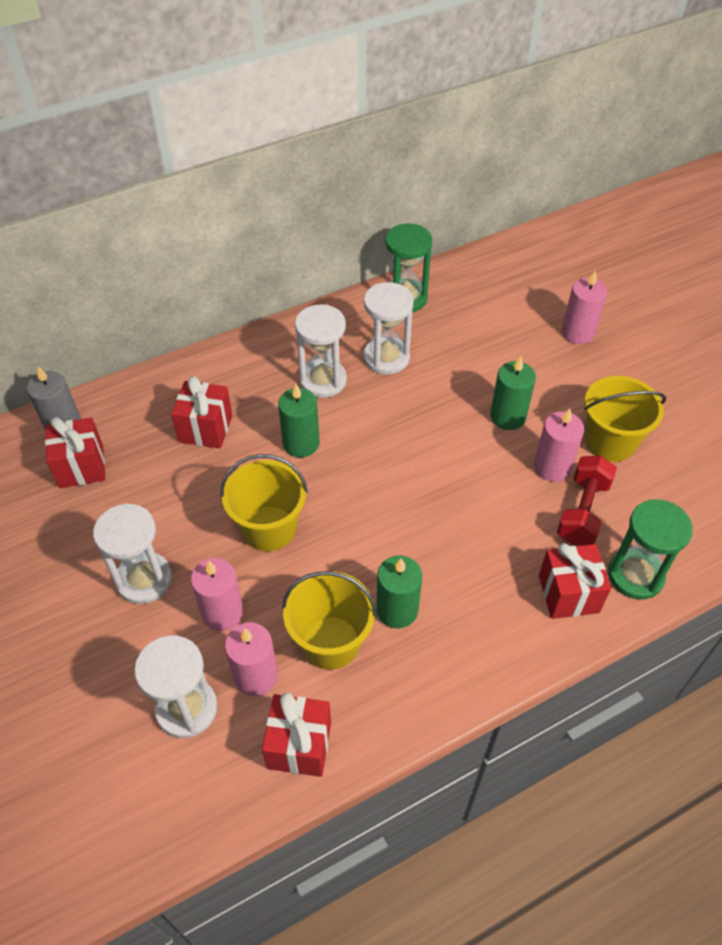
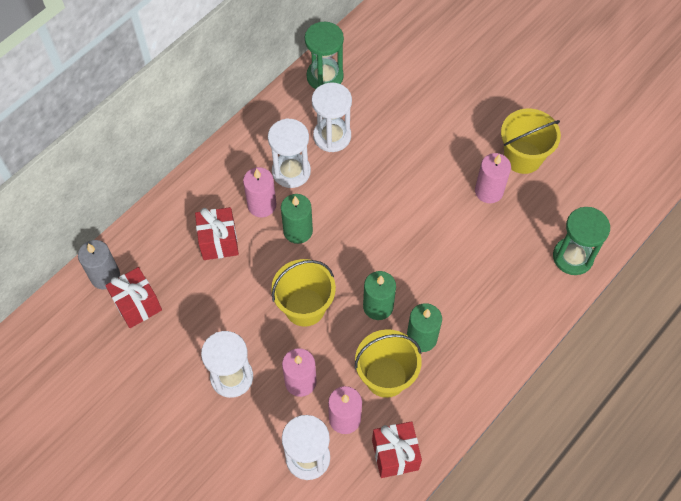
camera: 20 degrees left, 10 degrees up
green candle [490,356,536,430] -> green candle moved to [363,271,396,320]
red gift [539,543,611,619] -> none
red dumbbell [557,455,617,545] -> none
pink candle [562,270,608,344] -> pink candle moved to [243,167,276,217]

